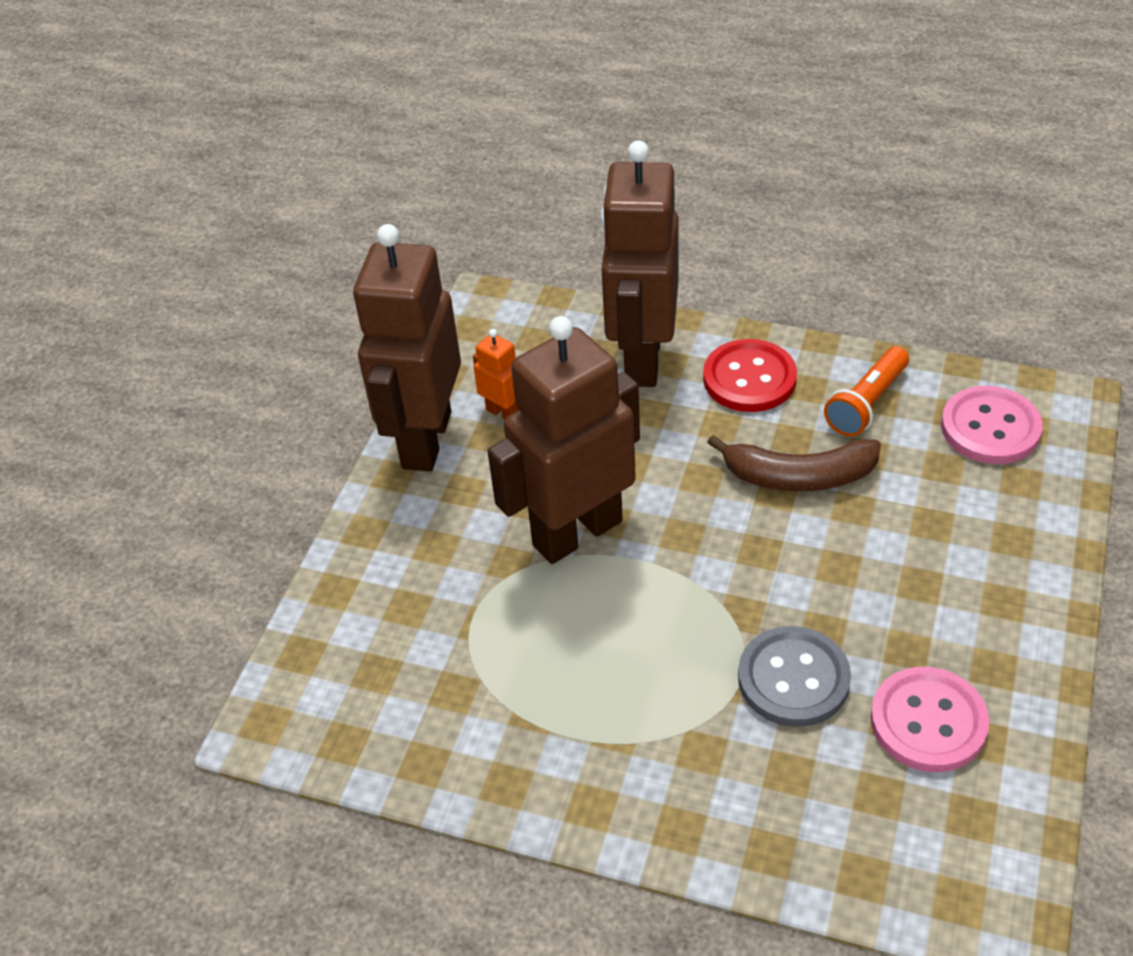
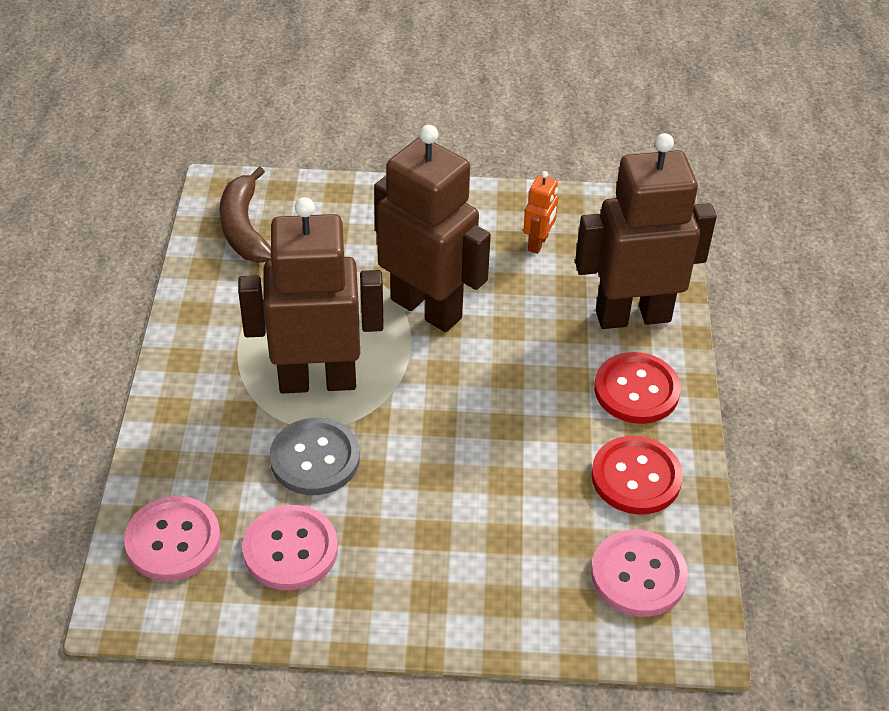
camera: 70 degrees right, 0 degrees up
brown robot [353,224,461,472] -> brown robot moved to [238,197,384,393]
brown banana [707,435,881,491] -> brown banana moved to [219,167,271,263]
orange flashlight [824,346,909,437] -> red button [591,436,683,515]
none -> pink button [124,496,221,581]

